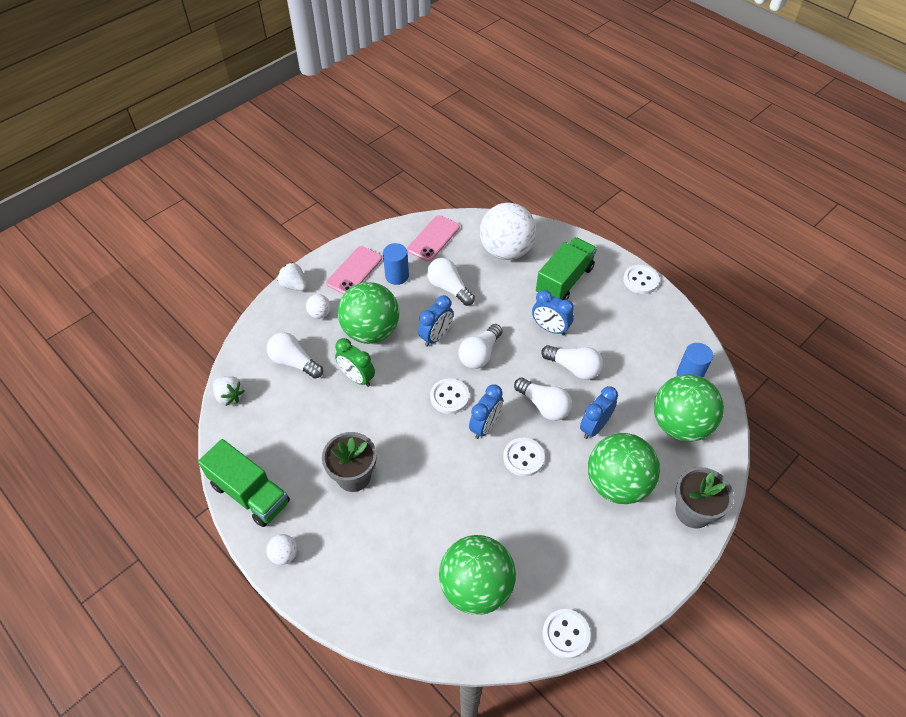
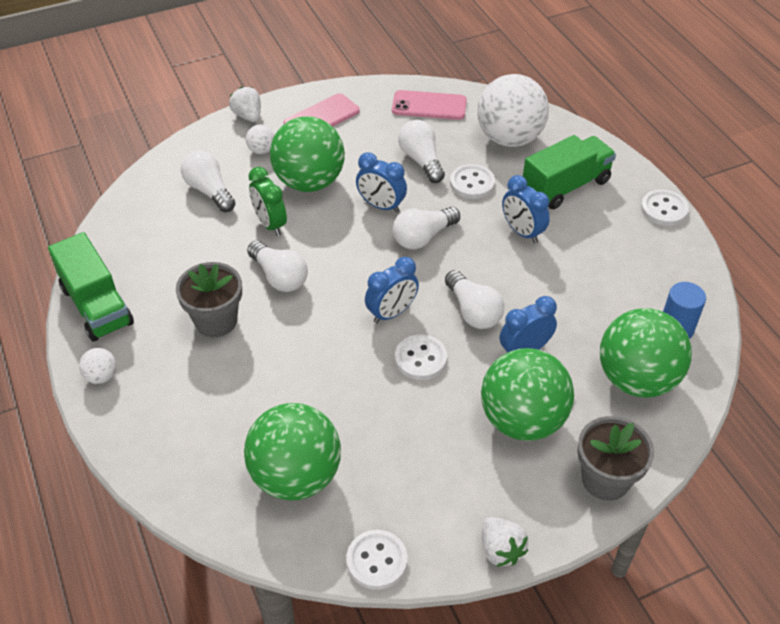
camera: 20 degrees right, 5 degrees down
white strawberry [213,376,245,406] -> white strawberry moved to [482,517,528,567]
blue cylinder [383,243,409,285] -> none
pink phone [407,215,460,262] -> pink phone turned 45 degrees clockwise [392,90,467,120]
blue clock [418,295,454,347] -> blue clock turned 60 degrees clockwise [356,152,407,213]
white button [430,378,469,414] -> white button moved to [450,164,495,199]
white light bulb [541,345,603,380] -> white light bulb moved to [247,241,308,292]

